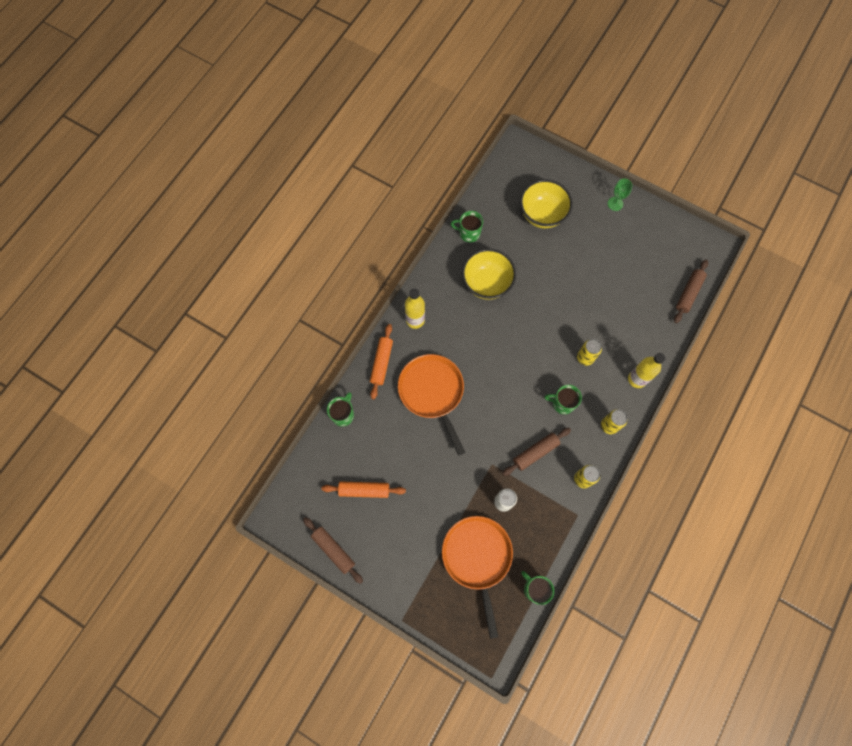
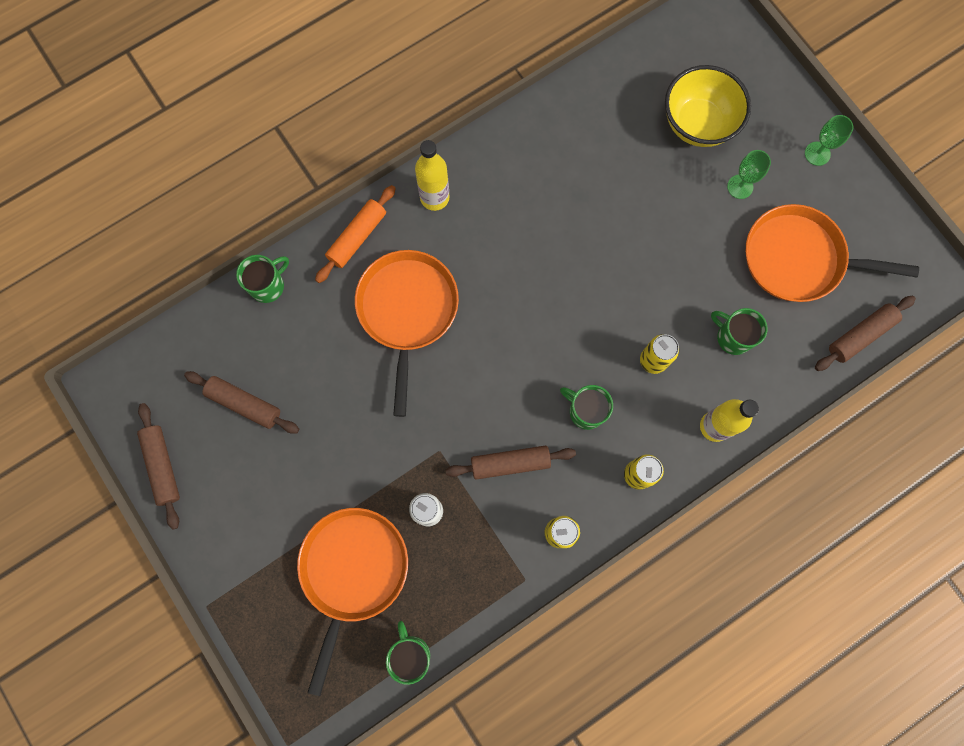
camera: 25 degrees right, 5 degrees up
orange rolling pin [322,481,406,498] -> brown rolling pin [184,371,299,434]
green mug [451,211,483,242] -> green mug moved to [711,308,768,355]
yellow bowl [462,249,516,300] -> none
none -> green goblet [727,150,771,199]
none -> orange pan [746,204,919,302]

